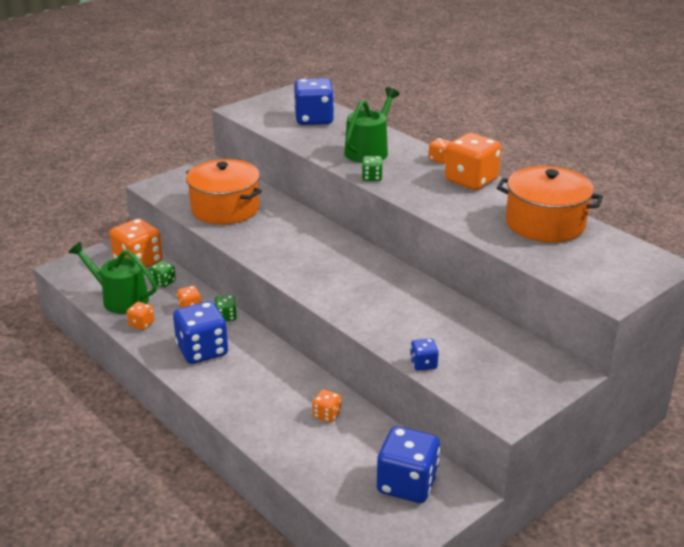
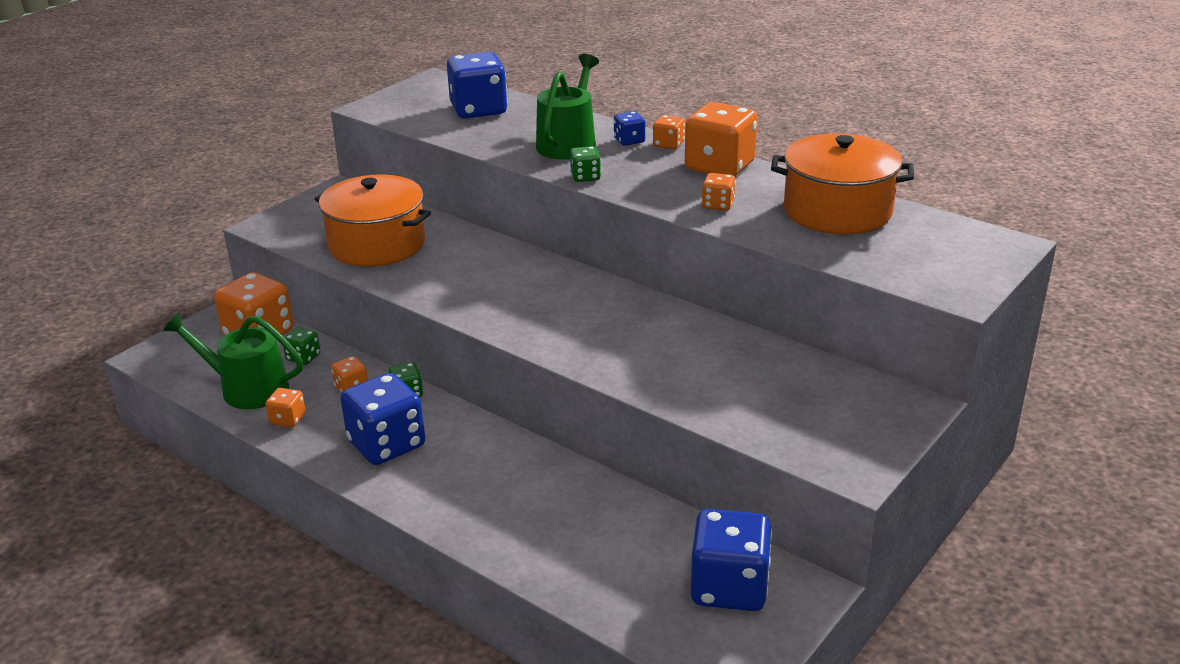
camera: 10 degrees left, 0 degrees up
orange dice [312,389,341,423] -> orange dice moved to [702,173,736,211]
blue dice [410,338,439,371] -> blue dice moved to [614,111,645,146]

